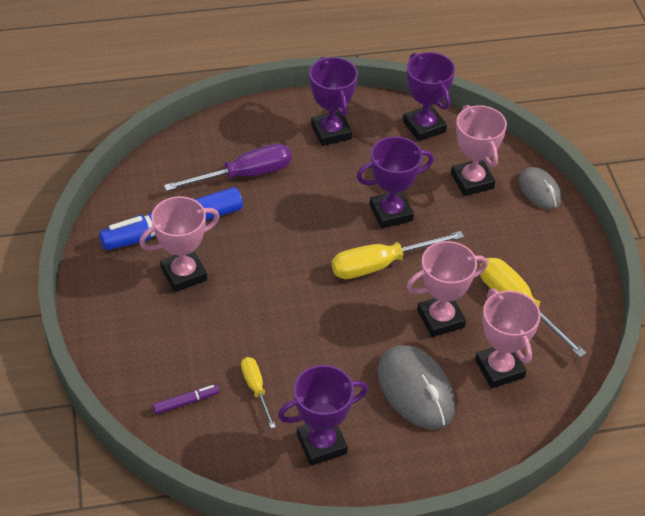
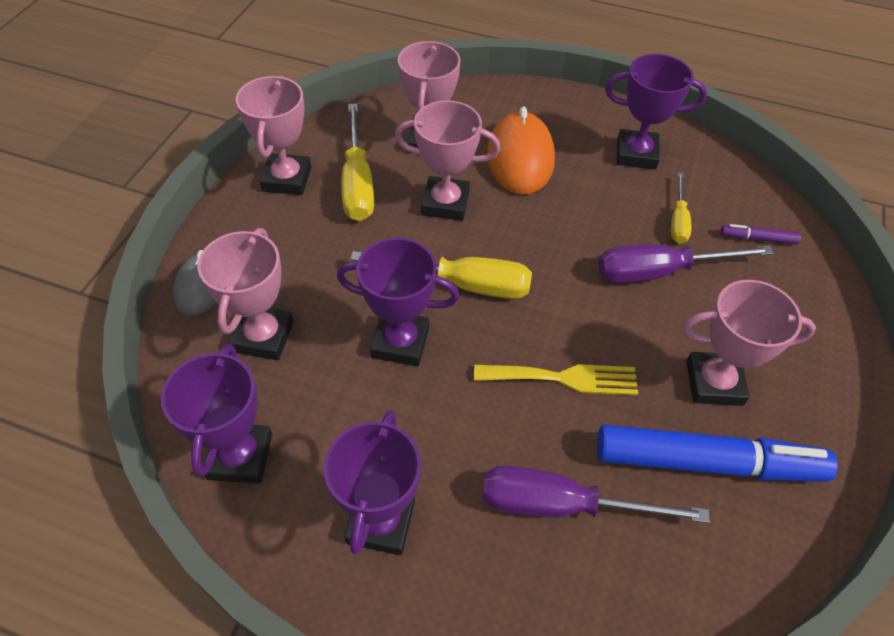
camera: 150 degrees left, 5 degrees up
grey mouse [377,345,455,429] -> orange mouse [487,106,555,195]
none -> pink trophy [236,76,311,195]
none -> yellow fork [474,364,638,395]
none -> purple screwdriver [598,244,774,283]

